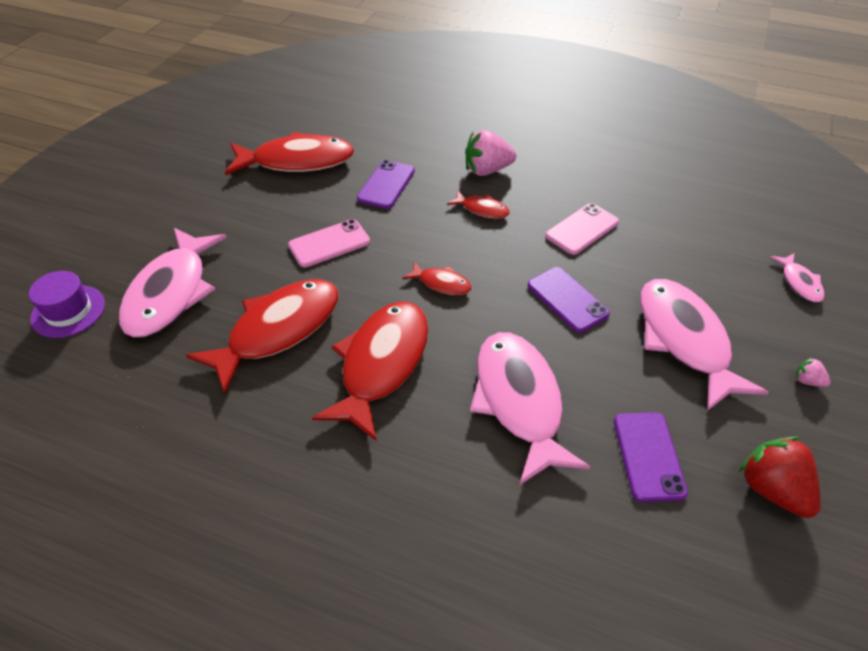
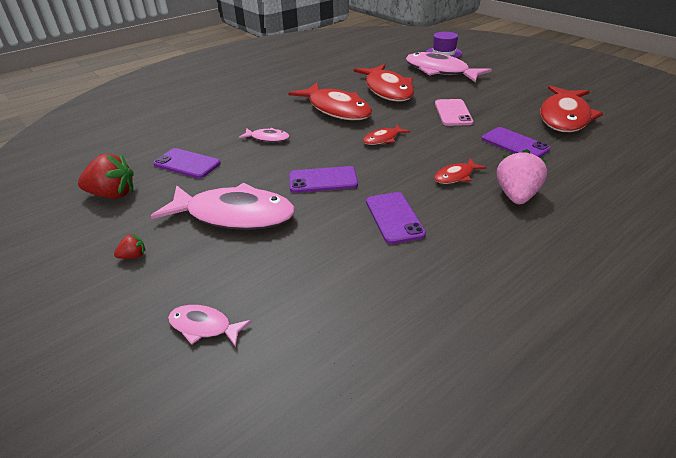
camera: 120 degrees right, 10 degrees down
pink fish [470,332,590,485] -> pink fish [238,128,290,142], size x0.46
pink phone [545,203,619,255] -> purple phone [366,192,426,244]
pink strawberry [796,357,831,387] -> red strawberry [114,233,145,259]

